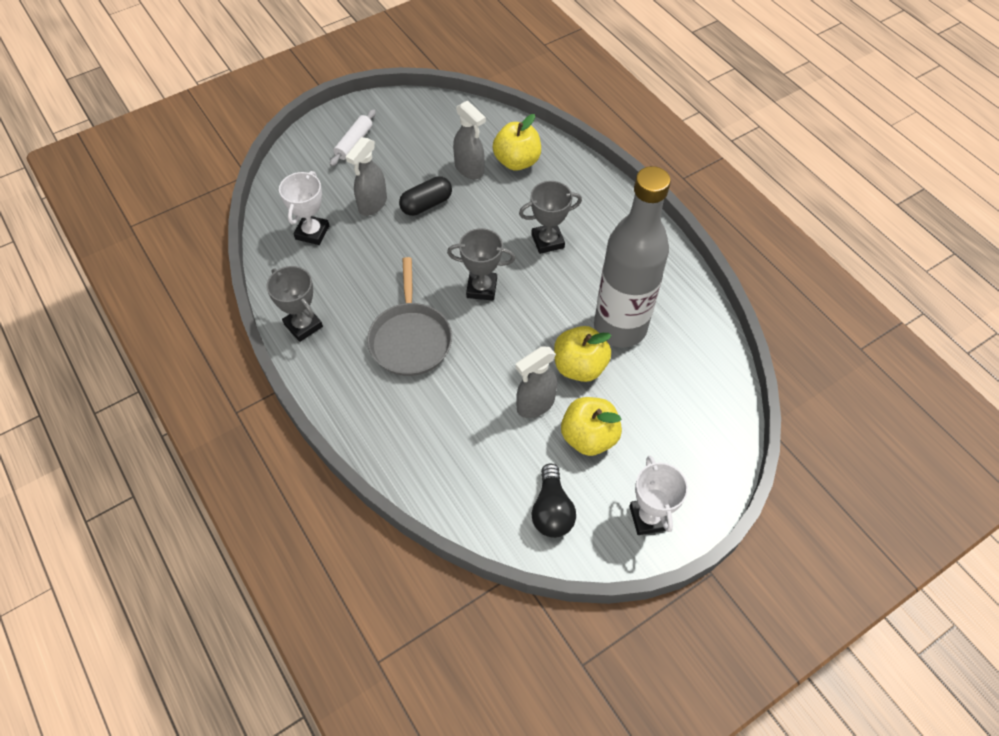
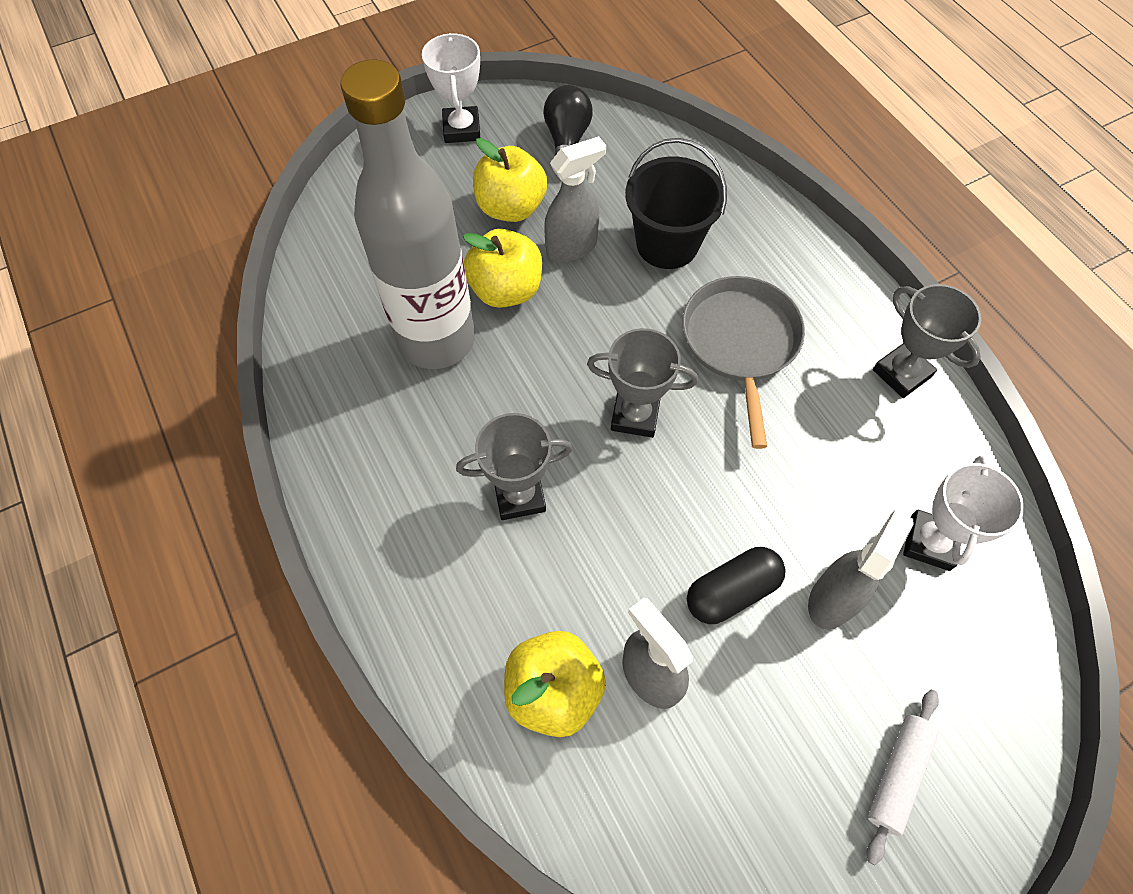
camera: 175 degrees left, 5 degrees up
none -> black bucket [625,138,727,269]

